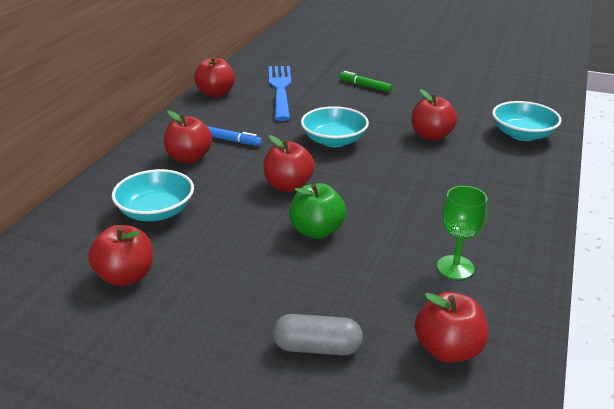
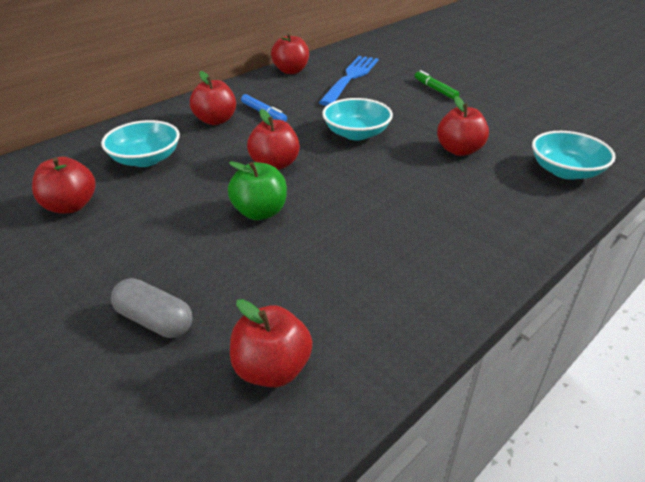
camera: 25 degrees right, 5 degrees up
green goblet [437,186,487,280] -> none

